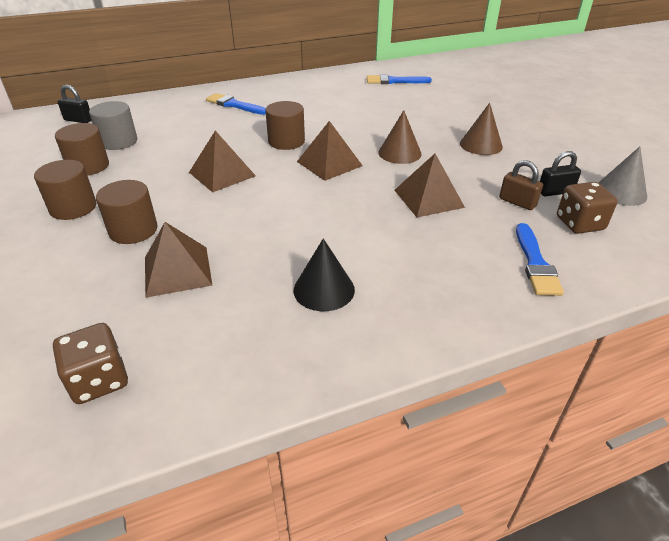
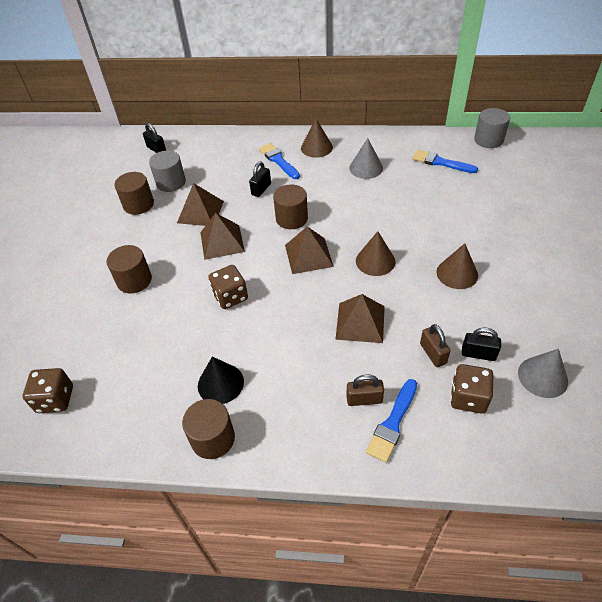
camera: 30 degrees right, 10 degrees up
brown cylinder [34,160,96,220] -> brown cylinder moved to [182,399,235,459]
brown pyramid [145,222,212,298] -> brown pyramid moved to [177,183,224,226]
none -> brown dice [208,265,248,309]
none -> black padlock [249,162,271,197]
none -> brown cone [301,118,333,158]
none -> brown padlock [346,375,384,406]
none -> grey cone [349,138,383,179]
none -> grey cylinder [474,108,510,148]

